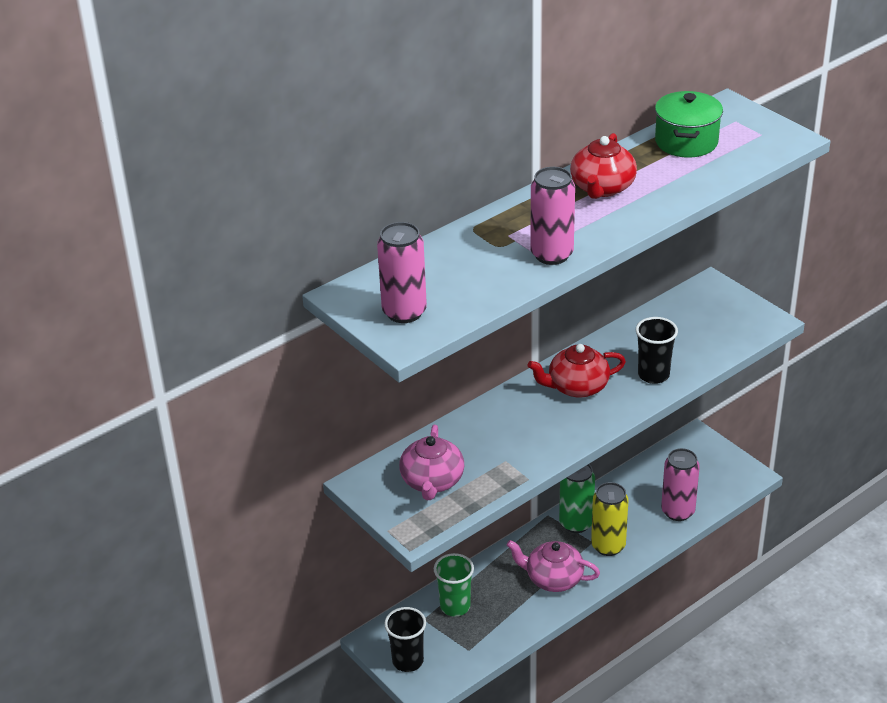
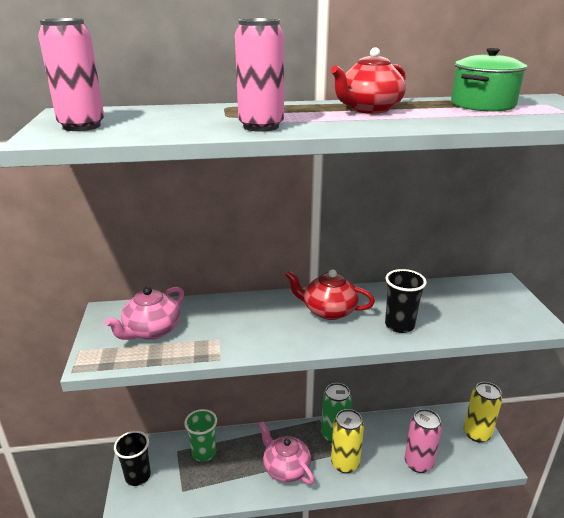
camera: 30 degrees right, 10 degrees down
none -> yellow can [464,382,502,443]

